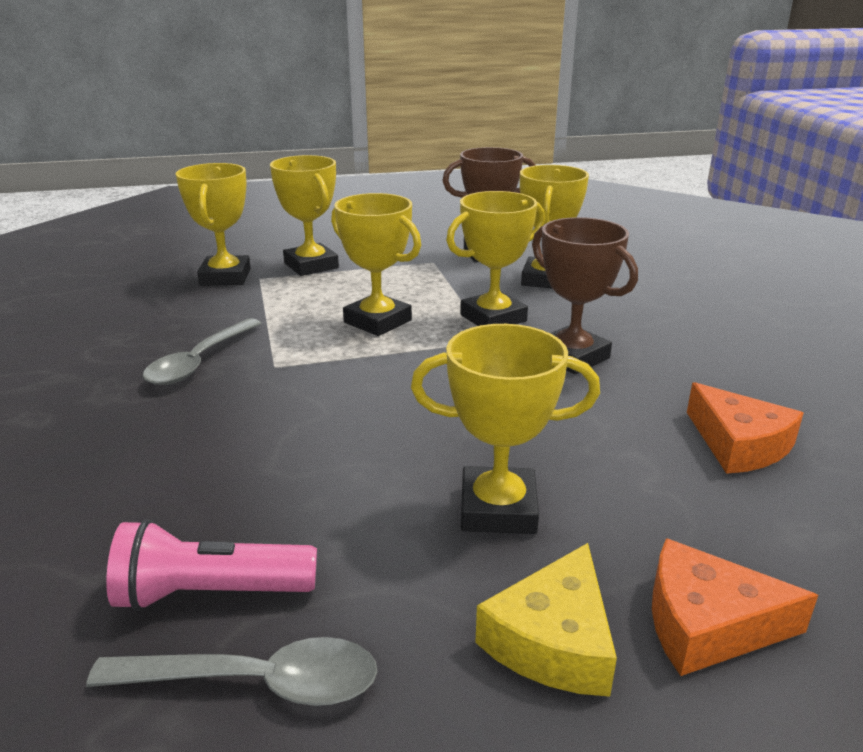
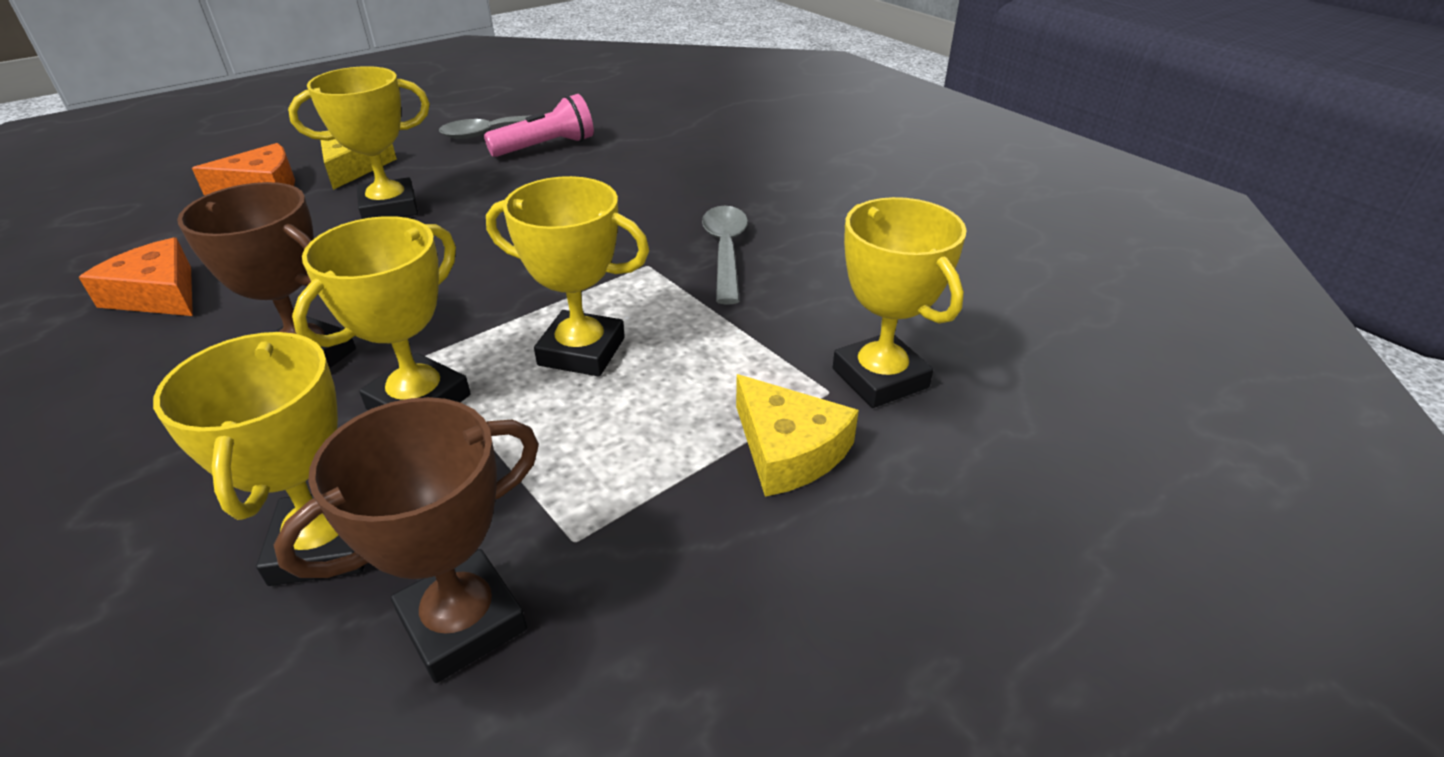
camera: 155 degrees right, 10 degrees up
yellow trophy [270,155,339,276] -> yellow cheese [736,374,859,497]

